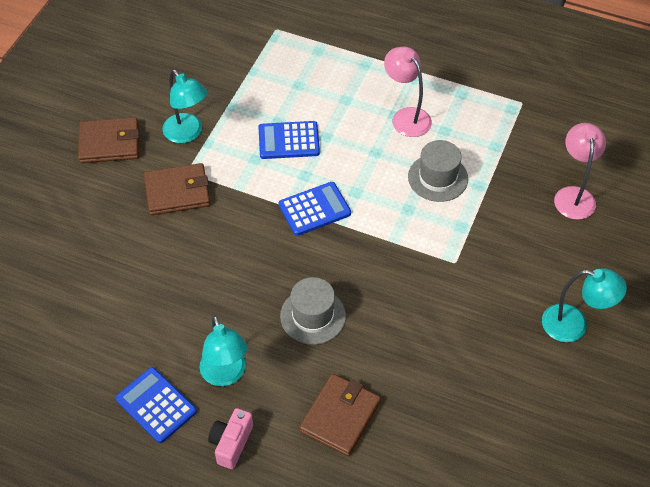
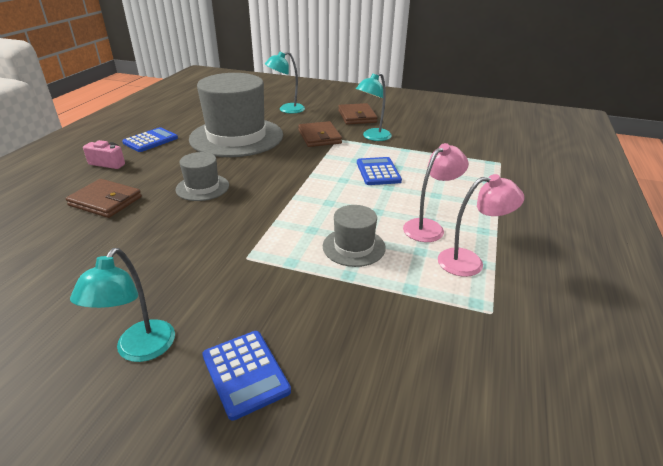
camera: 85 degrees right, 20 degrees down
turquoise lamp [199,315,247,386] -> turquoise lamp moved to [265,52,305,113]
blue calculator [278,182,351,236] -> blue calculator moved to [202,331,291,421]
pink lamp [554,123,606,220] -> pink lamp moved to [438,174,524,277]
none -> grey hat [189,73,283,157]

